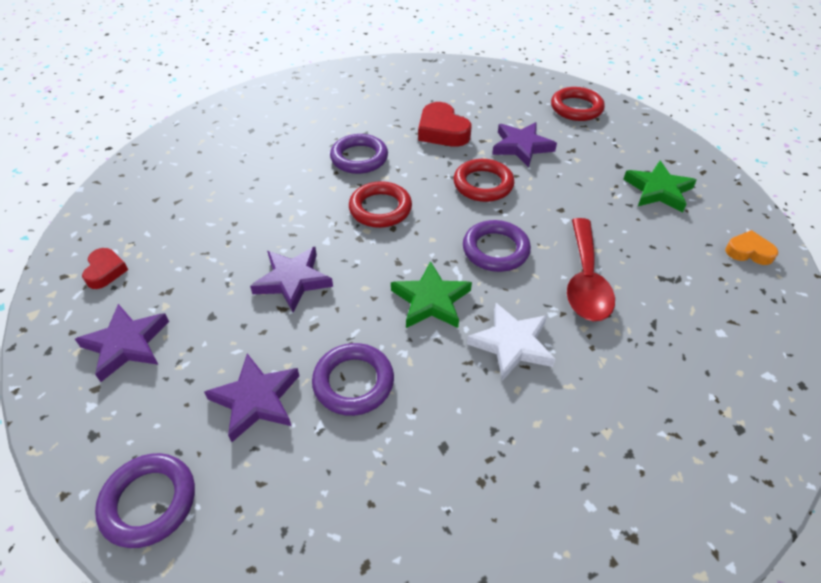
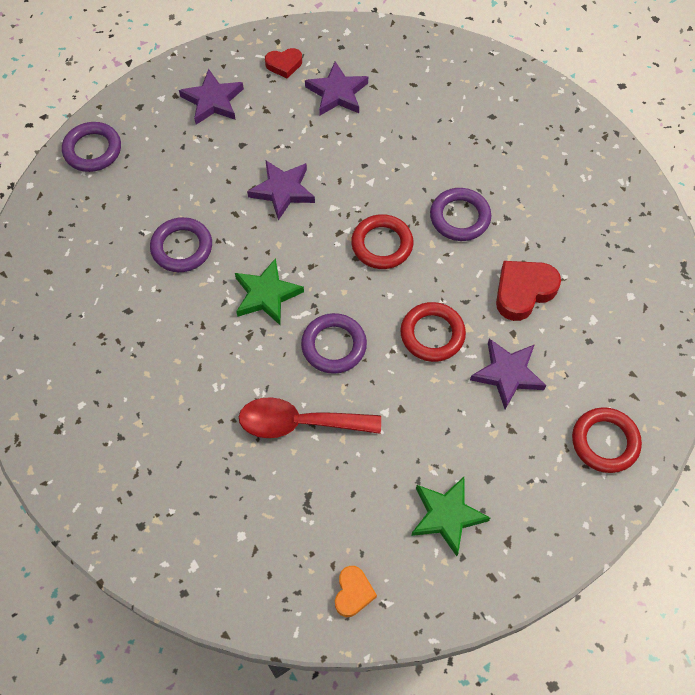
camera: 85 degrees right, 15 degrees up
purple star [204,354,300,442] -> purple star moved to [305,61,368,115]
white star [467,303,555,381] -> none

